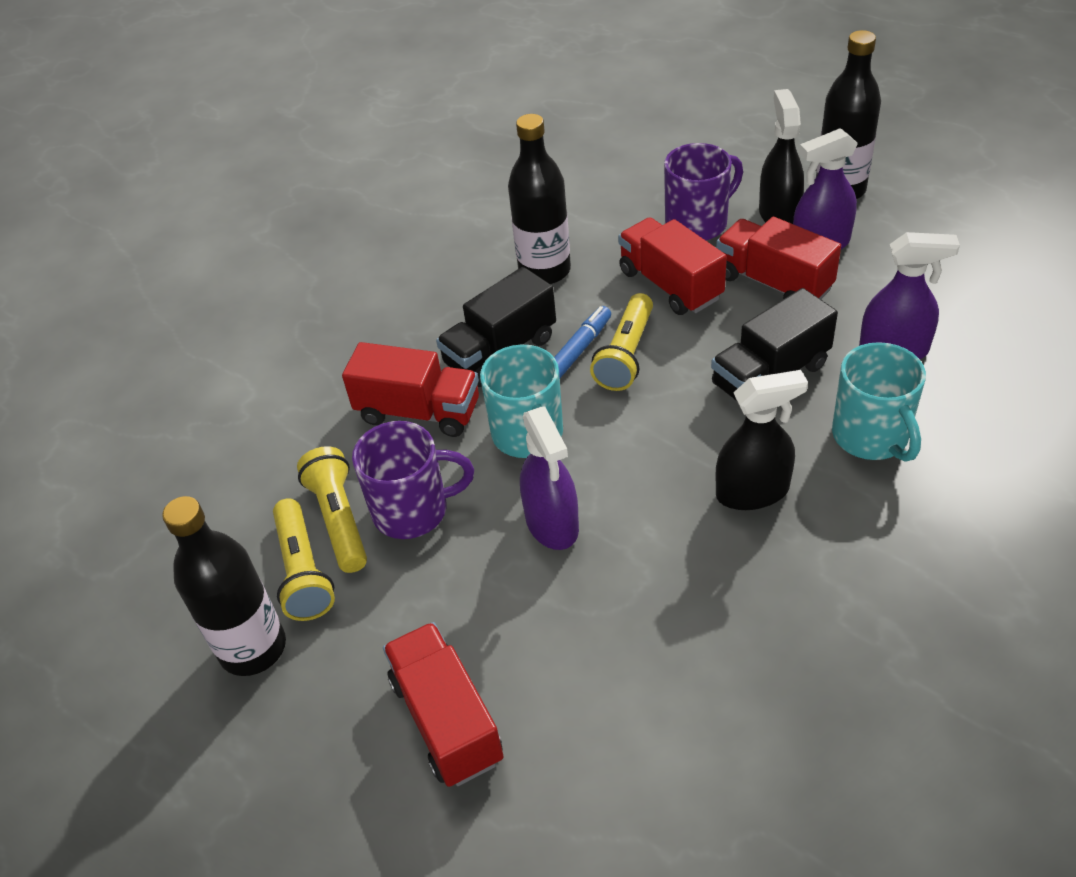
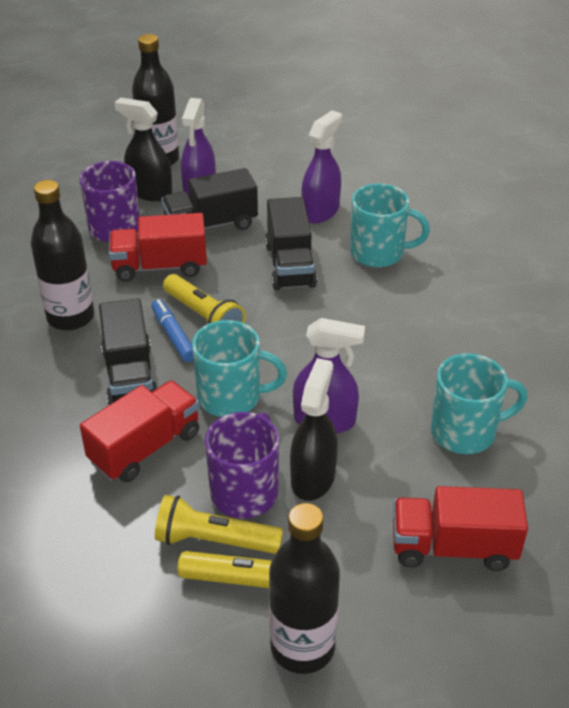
camera: 65 degrees left, 5 degrees down
black spray bottle [715,370,808,510] -> black spray bottle moved to [290,358,338,501]
red truck [716,217,841,299] -> black truck [161,168,258,230]
none -> turquoise mug [431,353,528,454]

